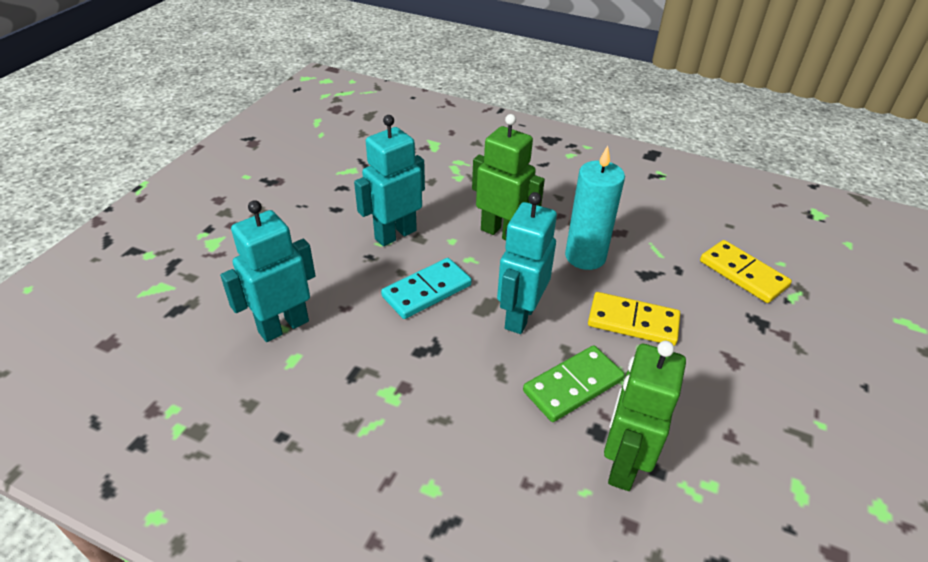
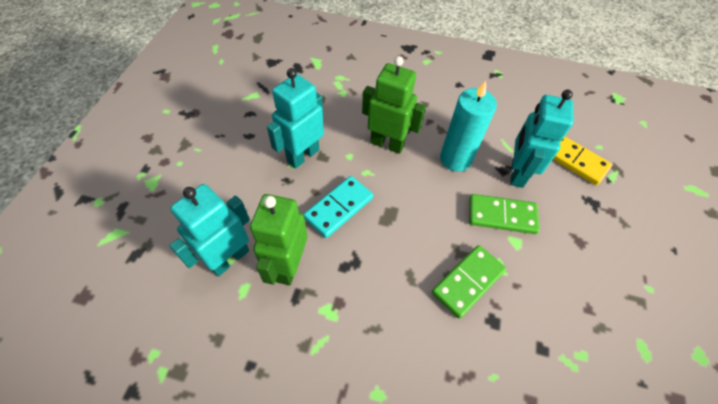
camera: 10 degrees left, 15 degrees up
turquoise robot [497,192,557,334] -> turquoise robot moved to [510,90,573,188]
yellow domino [588,292,680,346] -> green domino [469,194,540,234]
green robot [604,341,686,491] -> green robot moved to [250,194,308,285]

